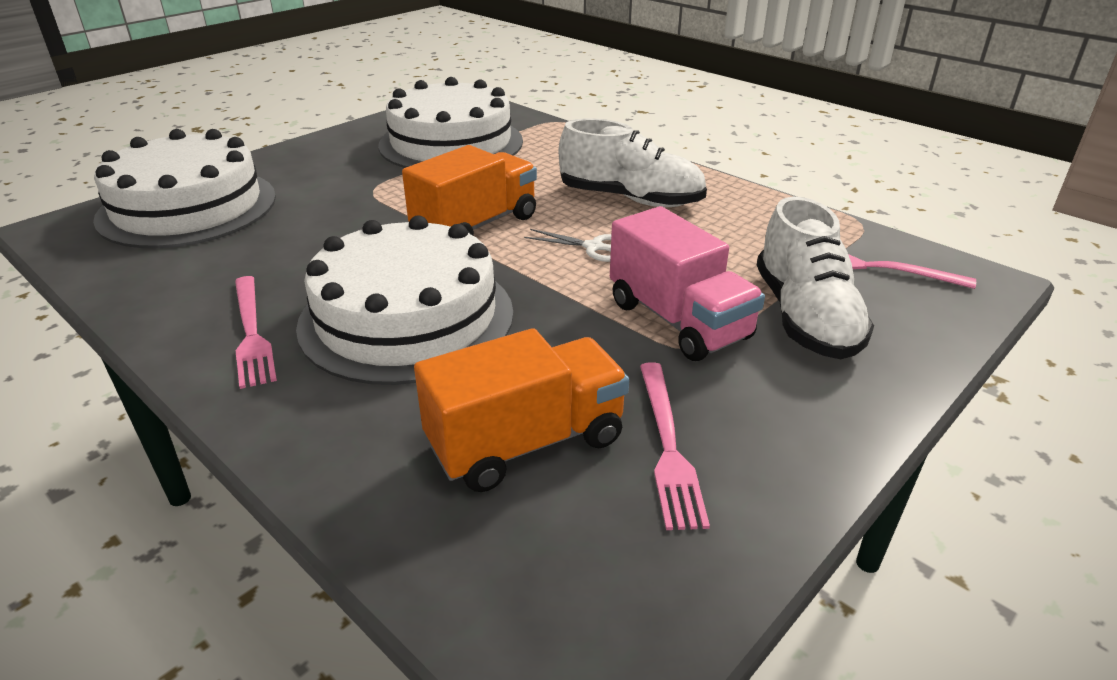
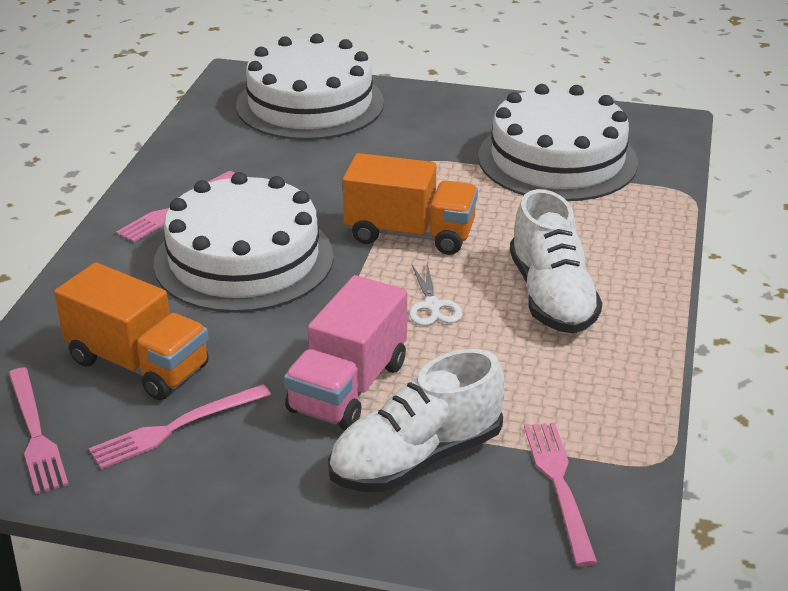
camera: 60 degrees right, 0 degrees up
none -> pink fork [9,368,69,494]

